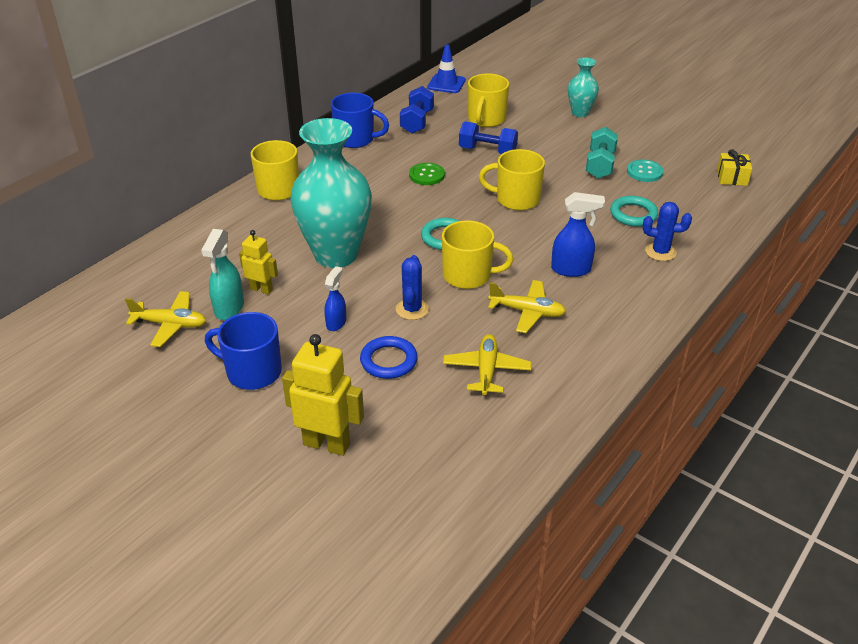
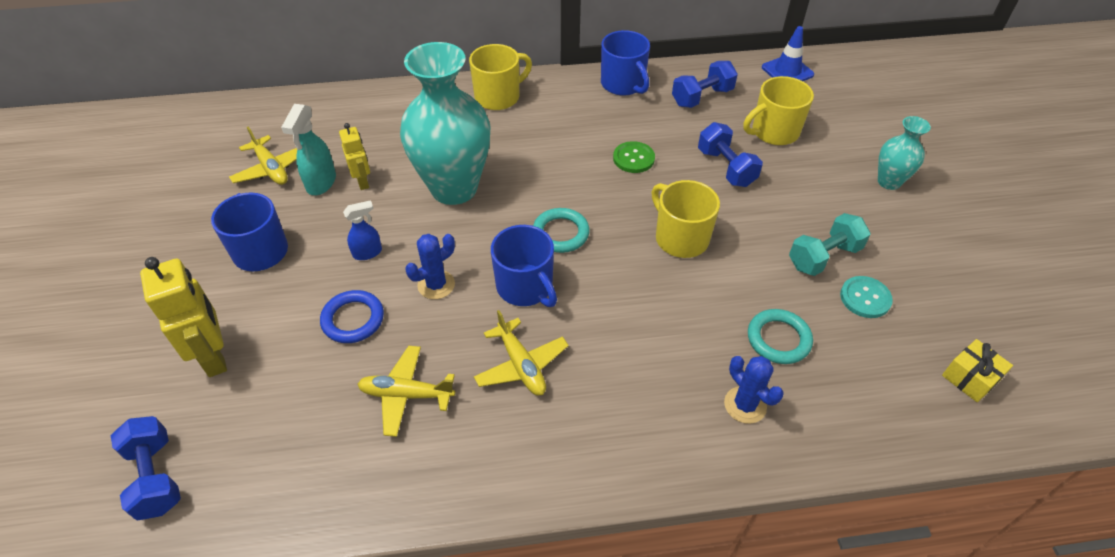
camera: 45 degrees right, 10 degrees up
turquoise spray bottle [201,229,244,320] -> turquoise spray bottle turned 45 degrees counterclockwise [281,104,336,195]
yellow mug [442,220,513,289] -> blue mug [491,225,557,307]
yellow plane [443,334,531,396] -> yellow plane turned 135 degrees counterclockwise [358,346,455,437]
blue spray bottle [551,192,605,277] -> none
none -> blue dumbbell [111,416,181,521]

